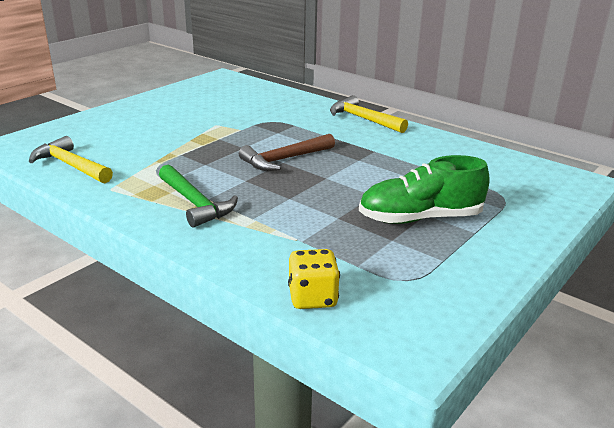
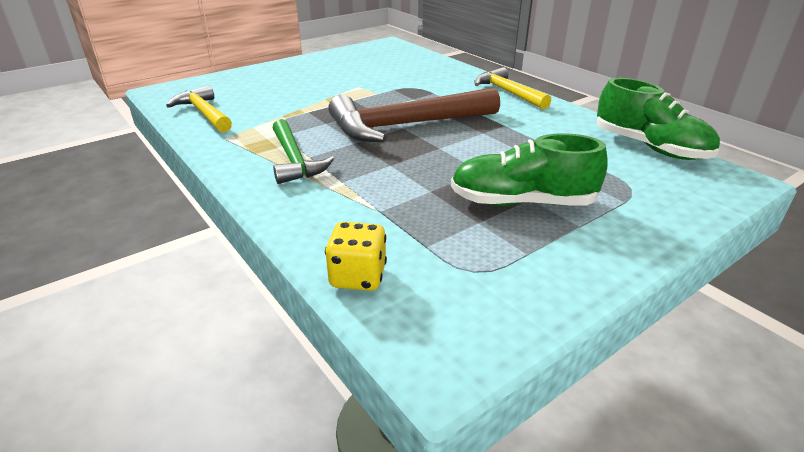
camera: 15 degrees right, 5 degrees up
brown hammer [239,134,335,171] -> brown hammer [328,87,500,142], size x1.67
none -> green shoe [596,78,720,160]

